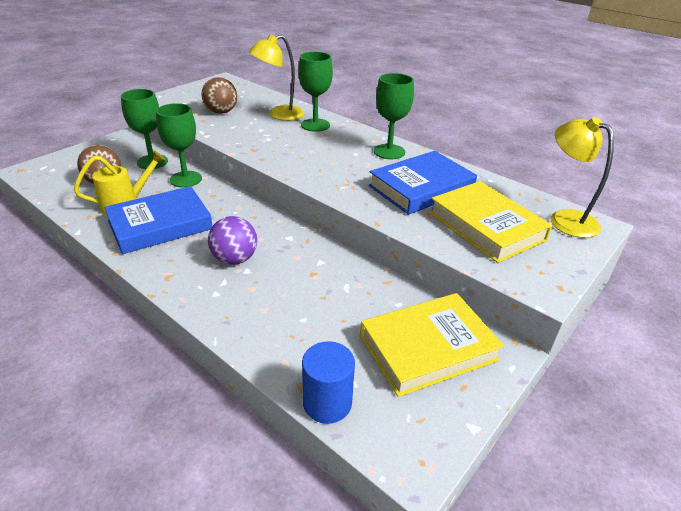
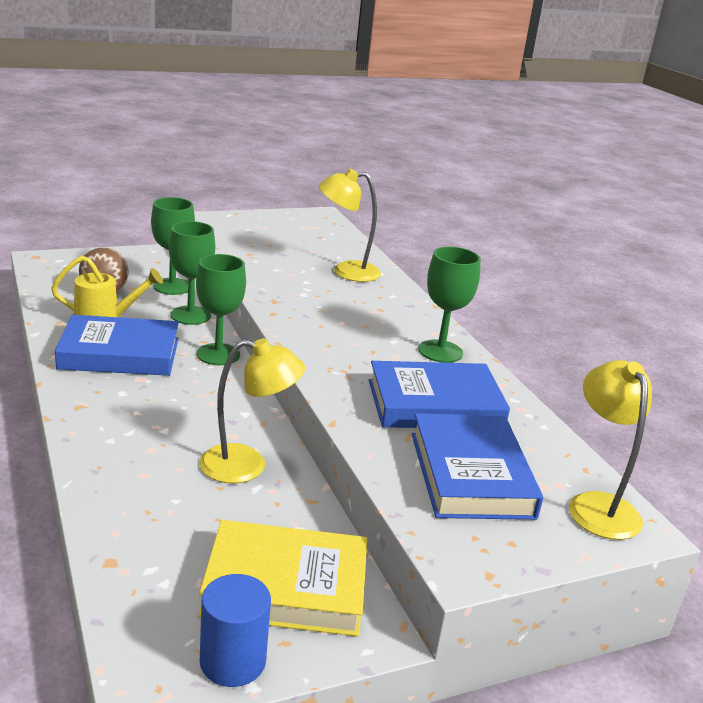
camera: 25 degrees right, 10 degrees down
brown ball [201,77,237,114] -> none
purple ball [208,216,257,265] -> none
green goblet [299,52,333,132] -> green goblet moved to [196,254,246,365]
blue cylinder [302,341,355,424] -> blue cylinder moved to [200,574,271,687]
yellow book [429,181,553,263] -> blue book [412,413,543,520]
none -> yellow lamp [199,338,305,483]

